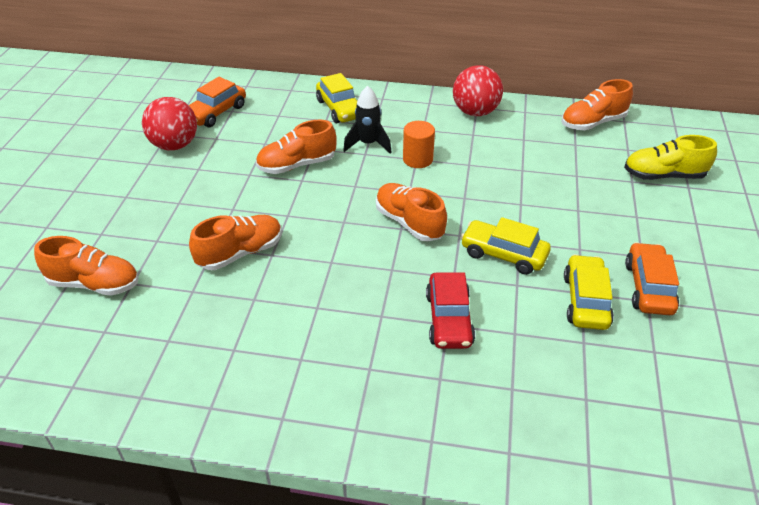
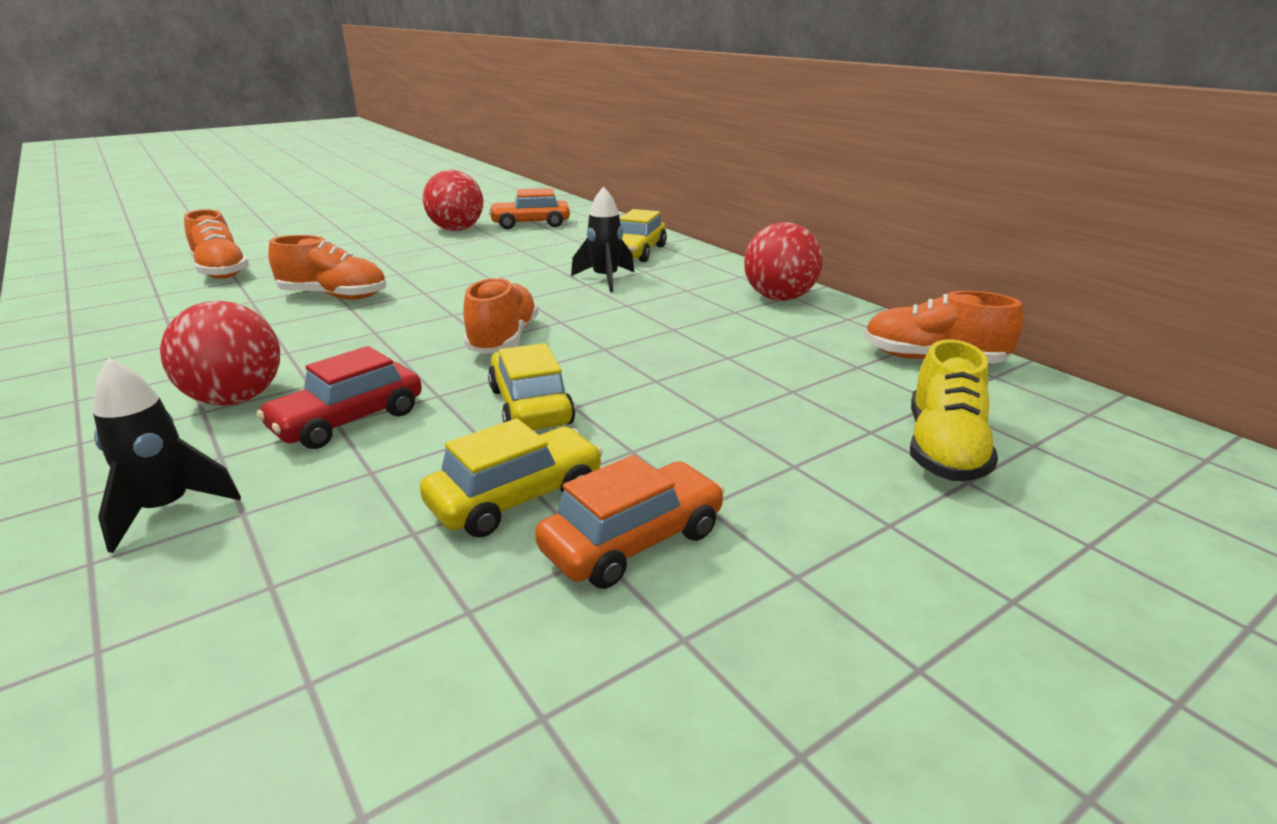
camera: 45 degrees right, 15 degrees down
orange shoe [256,119,337,174] -> none
orange cylinder [403,121,435,168] -> none
yellow shoe [624,135,717,180] -> yellow shoe turned 120 degrees counterclockwise [910,339,998,481]
none -> black rocket [93,358,241,553]
none -> red ball [160,301,280,406]

